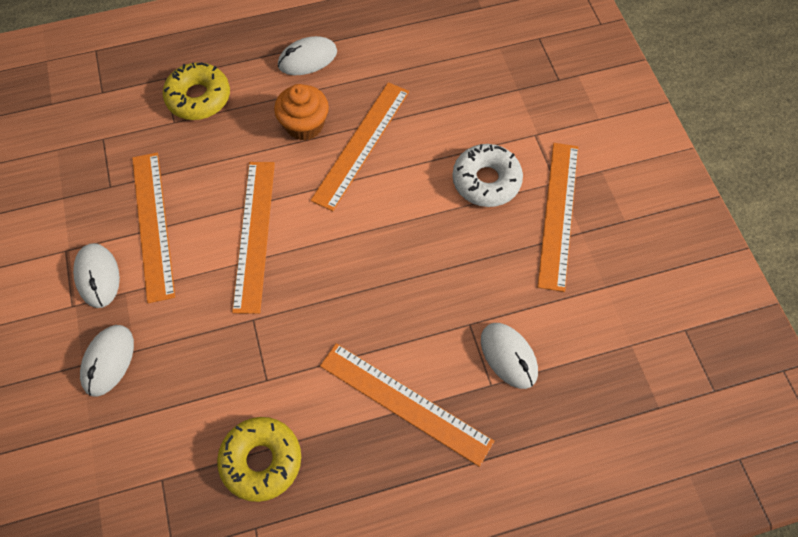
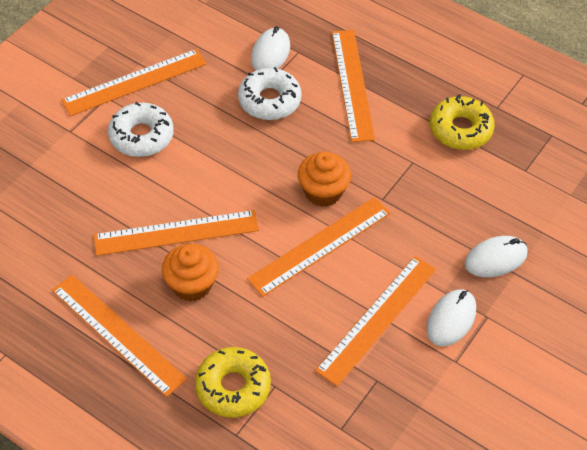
camera: 130 degrees left, 10 degrees down
white mouse [278,36,337,75] -> orange ruler [52,275,187,397]
none -> white donut [238,67,302,120]
none -> orange cupcake [298,152,351,207]

